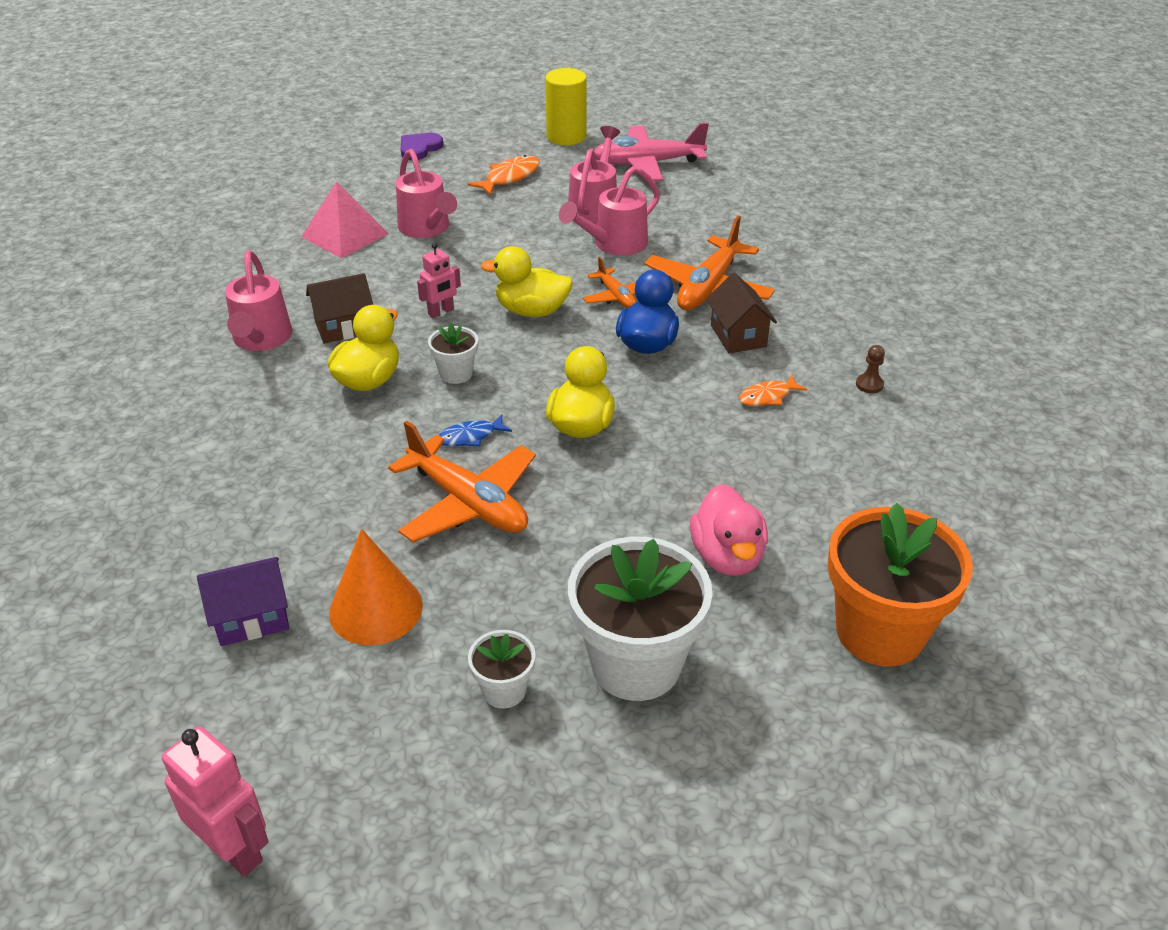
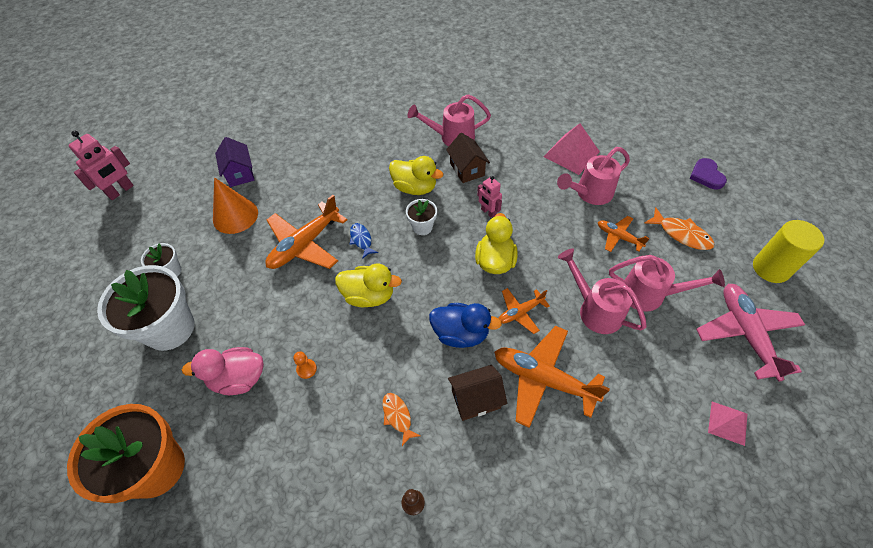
camera: 90 degrees right, 15 degrees up
purple heart [401,133,443,160] -> purple heart turned 135 degrees counterclockwise [690,158,727,189]
none -> orange pawn [293,351,317,379]
none -> orange plane [598,216,650,252]
none -> pink pyramid [708,402,747,446]

